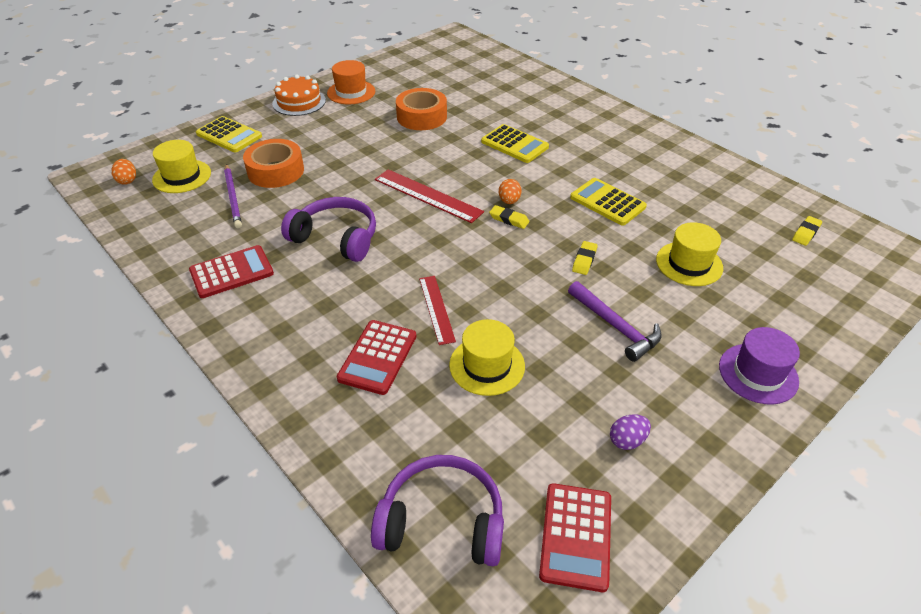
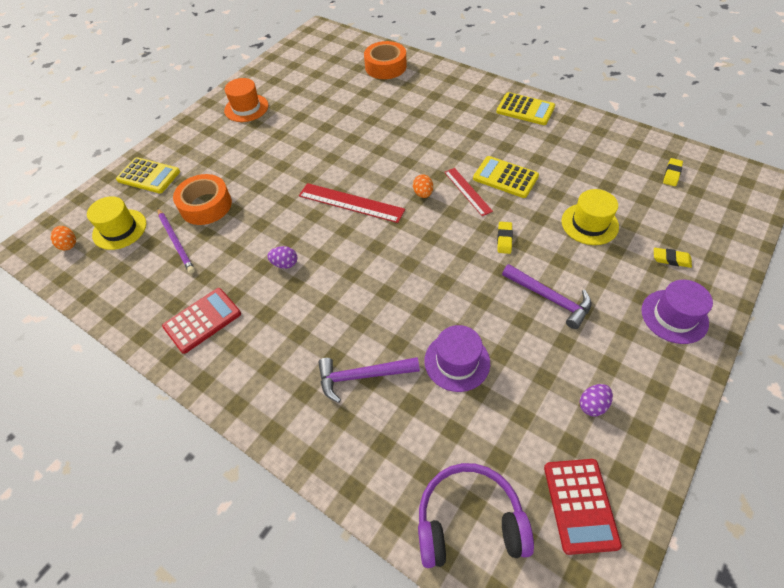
camera: 10 degrees left, 10 degrees up
orange cake [272,75,326,116] -> none
purple headphones [281,197,376,262] -> purple egg [267,246,297,269]
red calculator [337,320,416,395] -> purple hammer [318,357,420,403]
orange tape [396,88,447,130] -> orange tape moved to [364,41,407,79]
red ruler [419,276,456,345] -> red ruler moved to [444,168,493,216]
yellow hat [449,319,525,396] -> purple hat [424,325,490,392]
yellow calculator [481,124,549,163] -> yellow calculator moved to [496,92,555,125]
yellow eraser [489,205,529,229] -> yellow eraser moved to [654,248,692,268]

